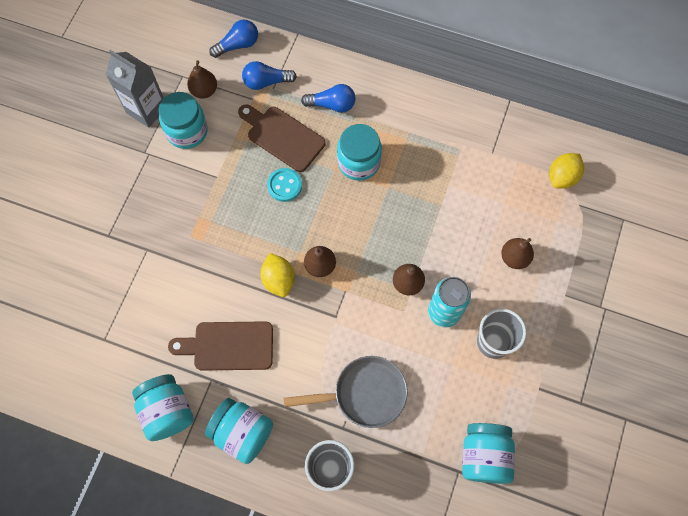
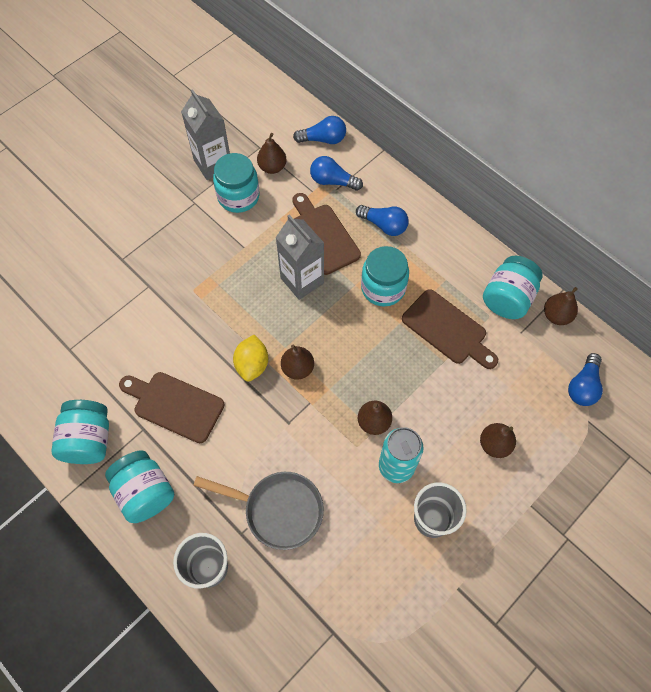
camera: 25 degrees right, 5 degrees down
turquoise button [267,168,302,202] -> grey carton [275,215,324,300]
turquoise jar [462,423,515,484] -> turquoise jar moved to [483,256,543,319]
yellow lemon [549,153,584,189] -> blue light bulb [568,353,603,406]
none -> brown cutting board [402,289,498,369]
none -> brown pear [544,287,578,325]

